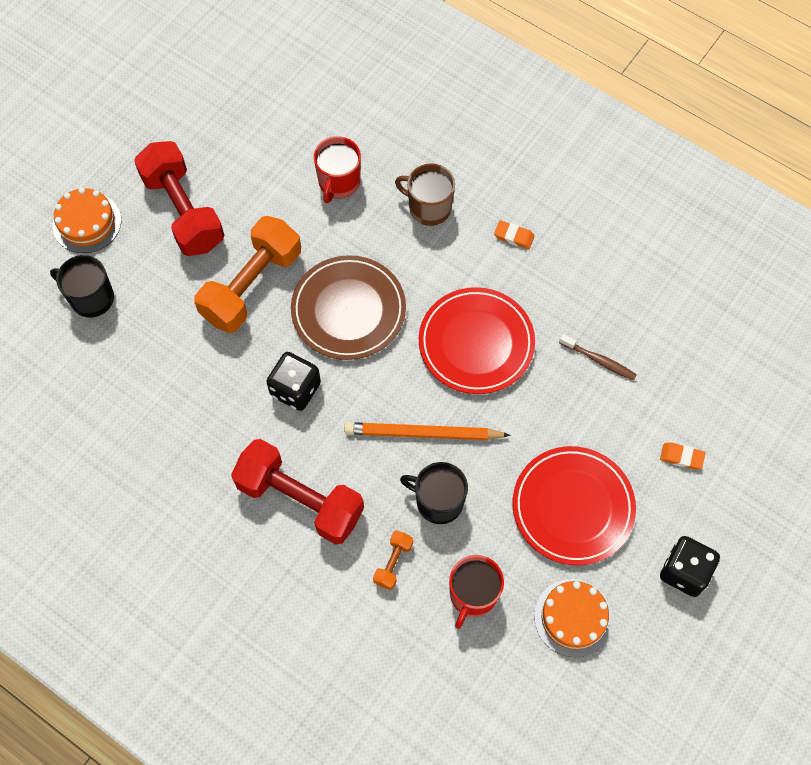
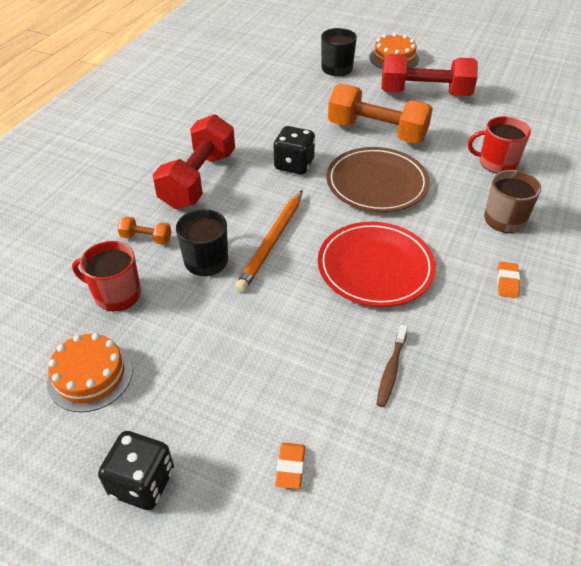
camera: 80 degrees right, 20 degrees down
red dumbbell [134,141,224,256] -> red dumbbell turned 45 degrees clockwise [381,54,478,96]
orange pencil [344,422,511,440] -> orange pencil turned 150 degrees counterclockwise [235,190,302,292]
red plate [513,446,636,565] -> none

